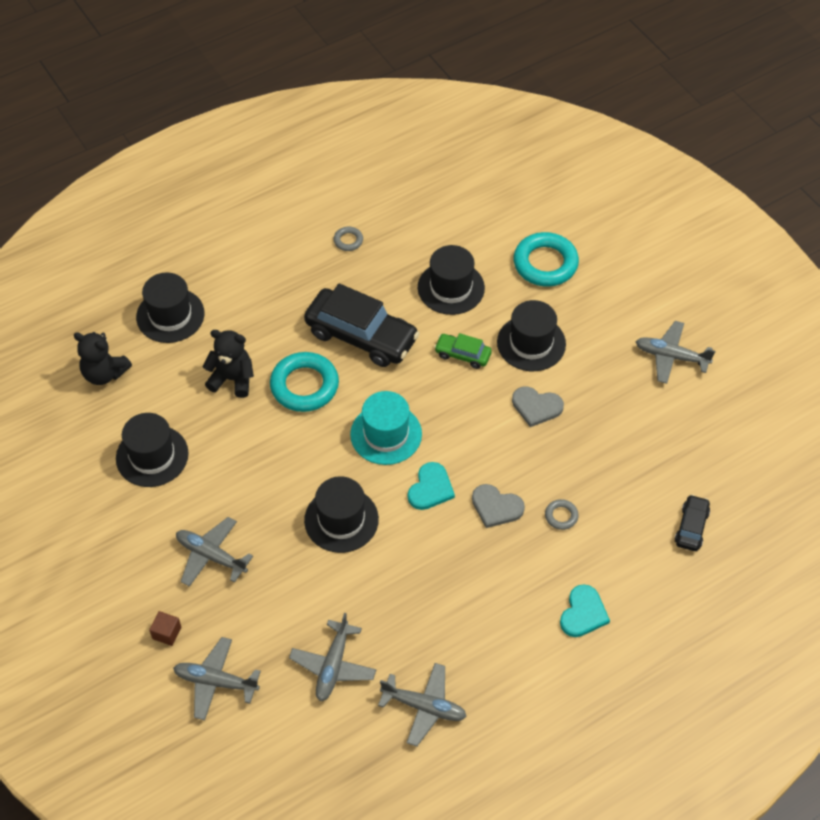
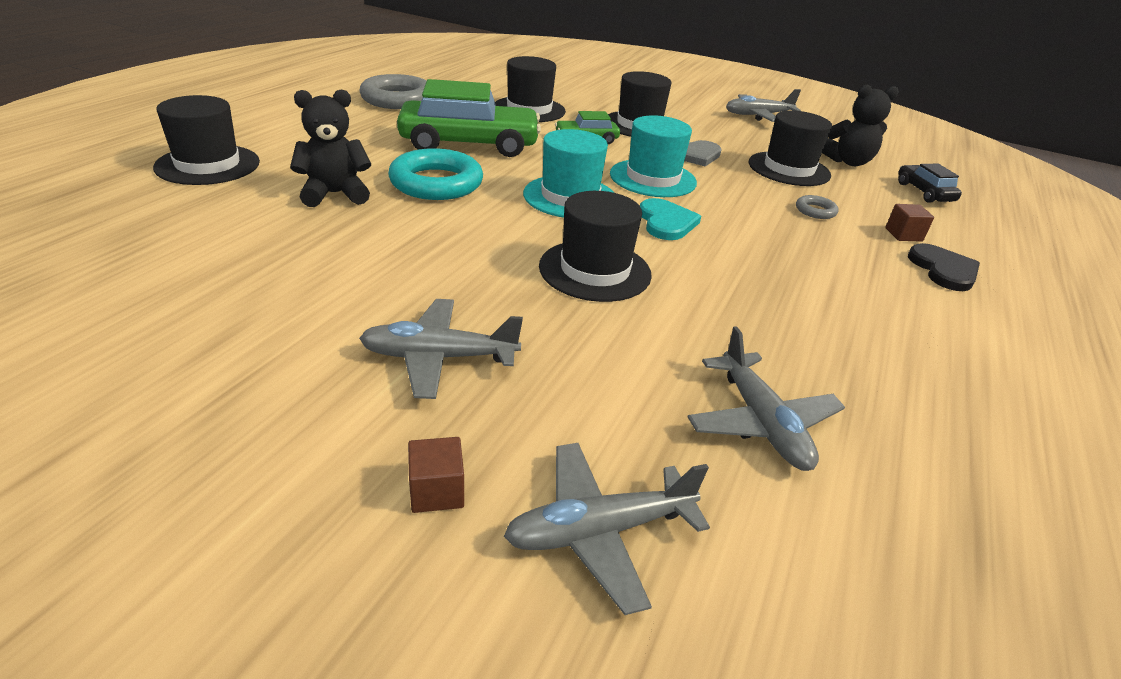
camera: 35 degrees left, 20 degrees down
black teddy bear [74,332,132,385] -> black teddy bear moved to [822,85,899,166]
black hat [116,413,189,487] -> black hat moved to [749,110,832,186]
black car [304,283,420,367] -> green car [397,79,541,157]
grey ring [334,227,363,251] -> grey ring [359,74,426,109], size x2.17
grey plane [378,663,467,747] -> none
grey heart [472,484,525,528] -> none
turquoise ring [514,232,579,287] -> none
turquoise heart [560,584,610,637] -> black heart [908,243,980,291]
none -> turquoise hat [610,115,697,197]
none -> brown cube [885,204,934,242]

